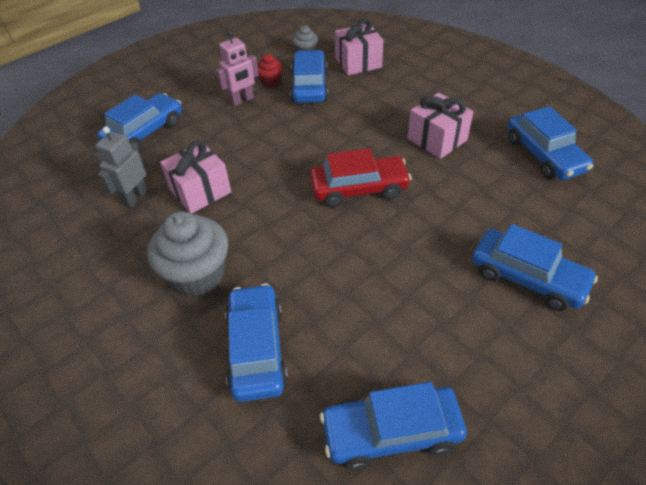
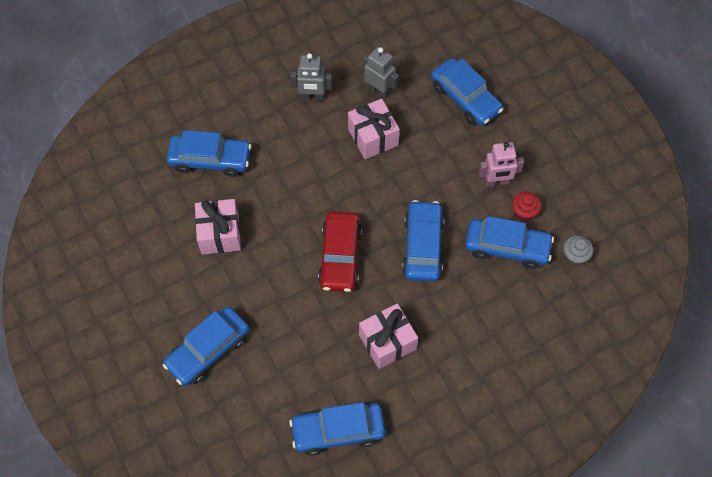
camera: 100 degrees right, 15 degrees up
grey cupcake [147,211,228,296] -> none
pink robot [216,30,259,106] -> pink robot turned 75 degrees counterclockwise [479,142,524,187]
blue car [320,382,467,470] -> blue car moved to [402,200,444,282]
pink gift [335,18,383,76] -> pink gift moved to [195,199,241,255]
none -> grey robot [290,53,332,101]

